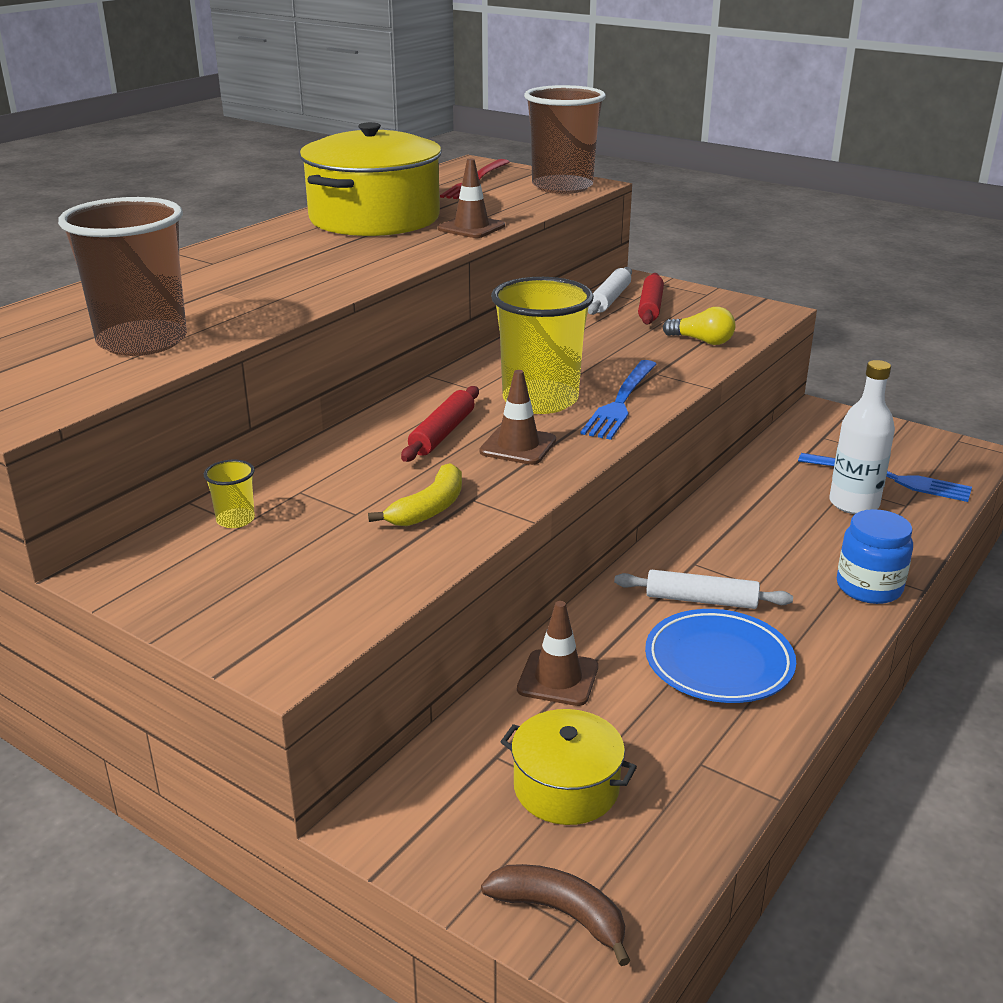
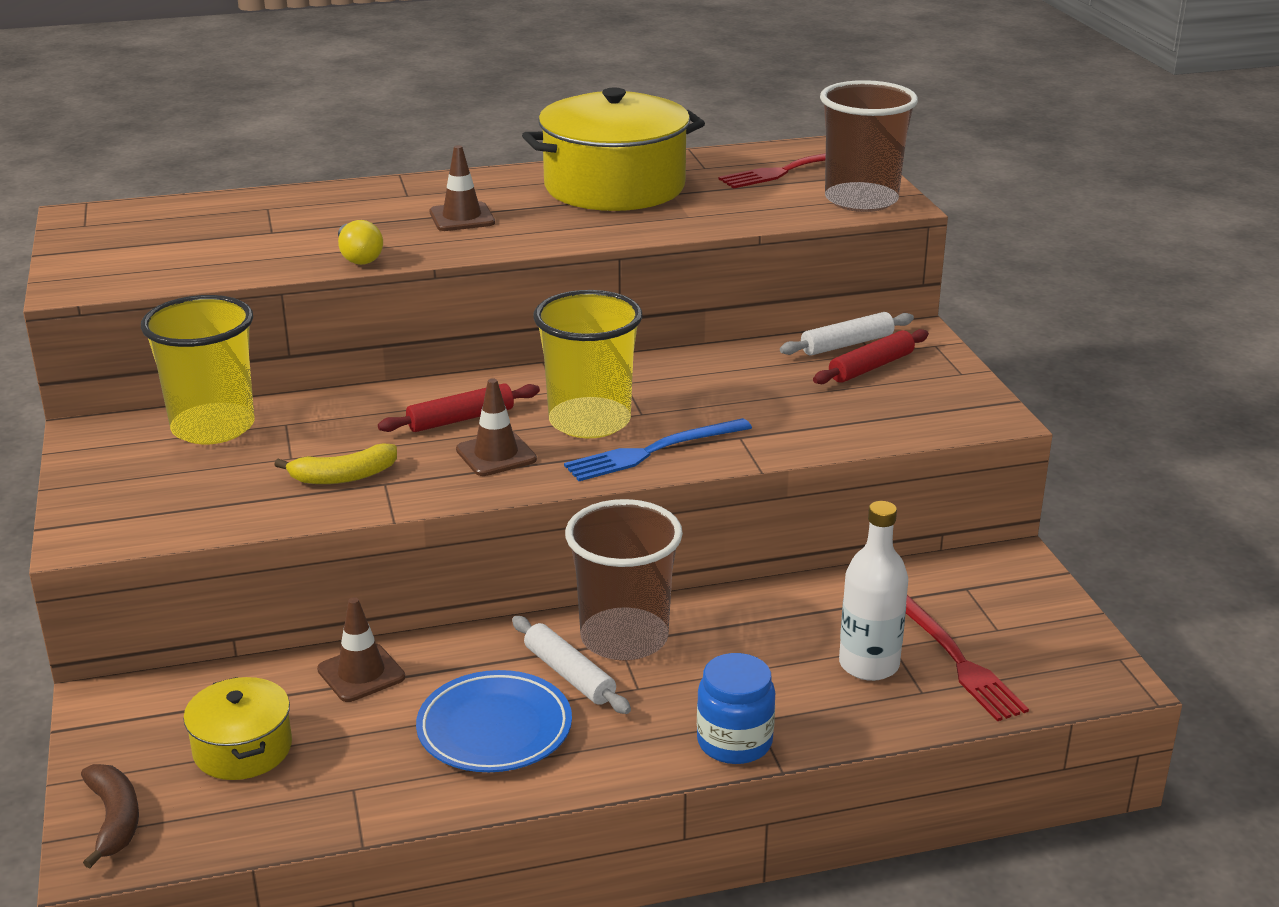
camera: 40 degrees right, 0 degrees up
brown cup [58,197,187,356] -> brown cup moved to [565,499,683,661]
yellow cup [204,460,255,528] -> yellow cup [141,295,255,444], size x2.42
brown traffic cone [438,159,505,238] -> brown traffic cone moved to [430,145,495,231]
yellow light bulb [663,307,736,345] -> yellow light bulb moved to [338,220,383,265]
blue fork [798,453,972,502] -> red fork [906,595,1029,721]

